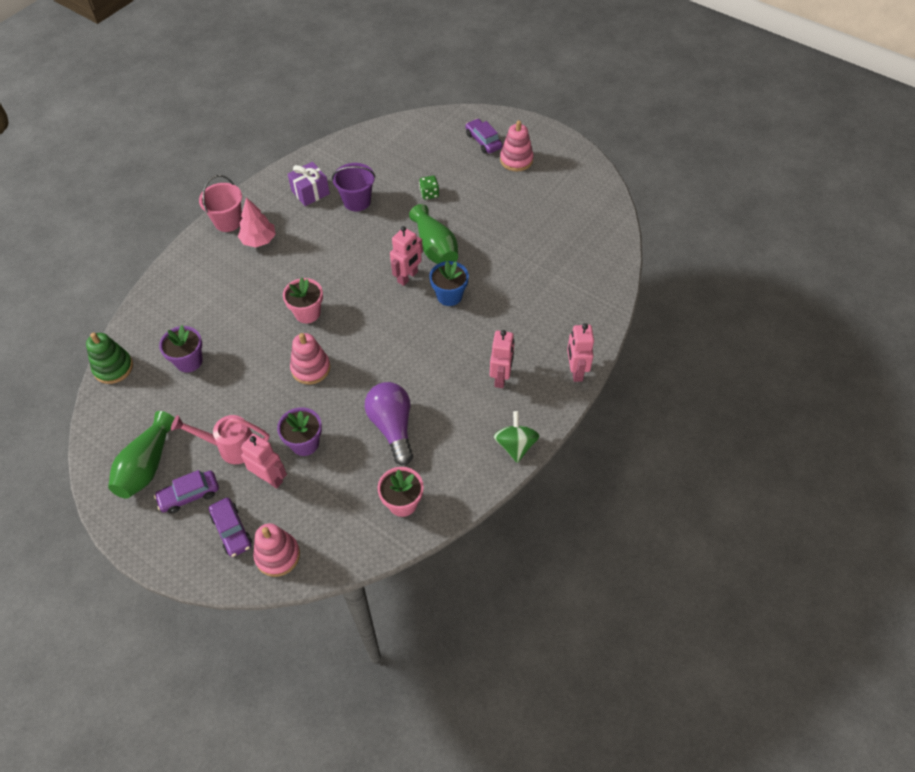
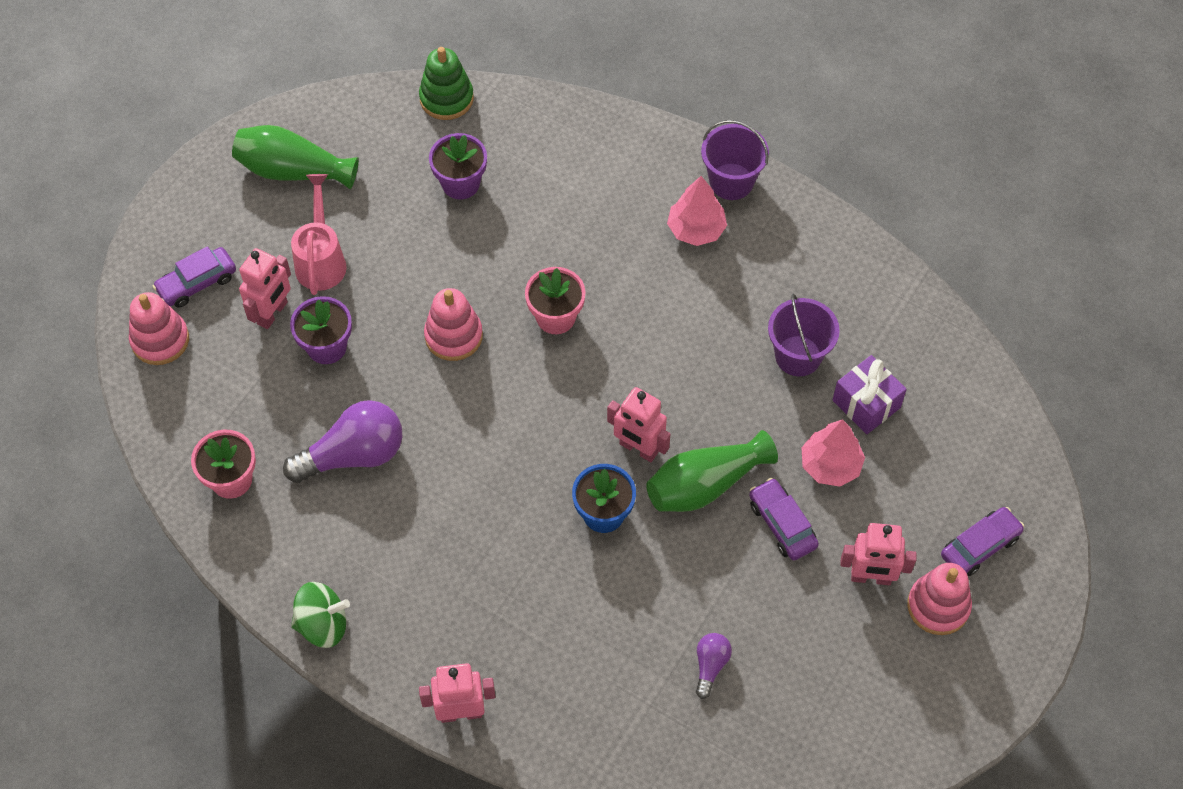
camera: 85 degrees right, 5 degrees up
purple car [154,470,219,514] -> purple car moved to [749,478,819,560]
pink bucket [199,175,242,232] -> purple bucket [701,120,769,200]
purple gift [288,162,330,206] -> purple gift moved to [832,355,907,434]
green dice [419,176,439,200] -> pink tree [801,419,865,487]
pink robot [490,330,514,388] -> pink robot moved to [840,523,917,585]
none -> purple light bulb [696,633,732,699]

